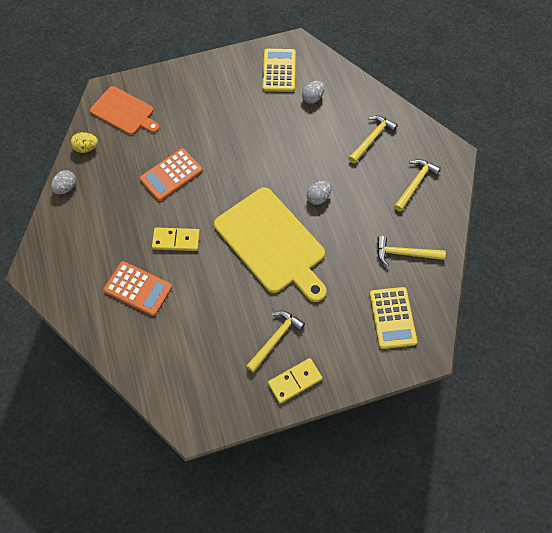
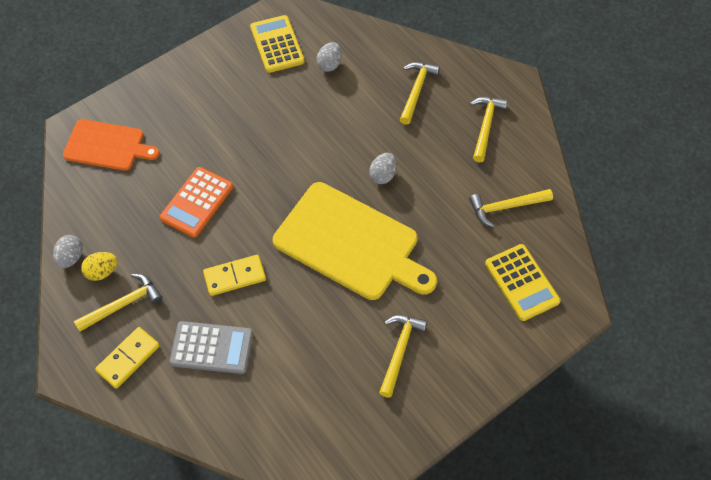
camera: 20 degrees left, 5 degrees down
yellow egg [71,132,98,153] -> yellow egg moved to [81,252,118,281]
orange calculator [103,261,173,316] -> grey calculator [169,321,253,374]
yellow domino [268,358,323,404] -> yellow domino moved to [95,327,160,389]
none -> yellow hammer [74,274,162,332]

